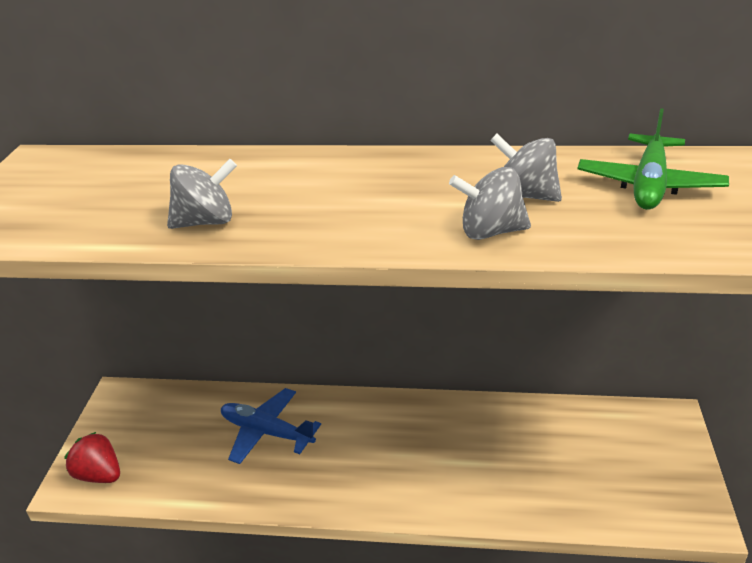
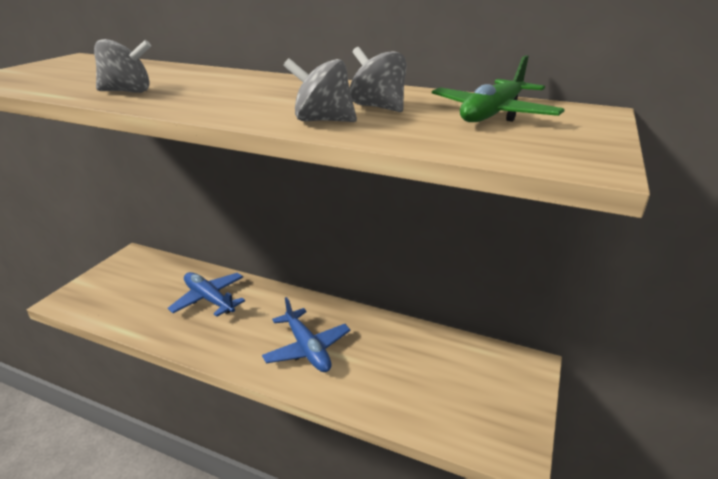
camera: 15 degrees right, 5 degrees down
red strawberry [64,432,120,483] -> none
none -> blue plane [262,297,351,372]

